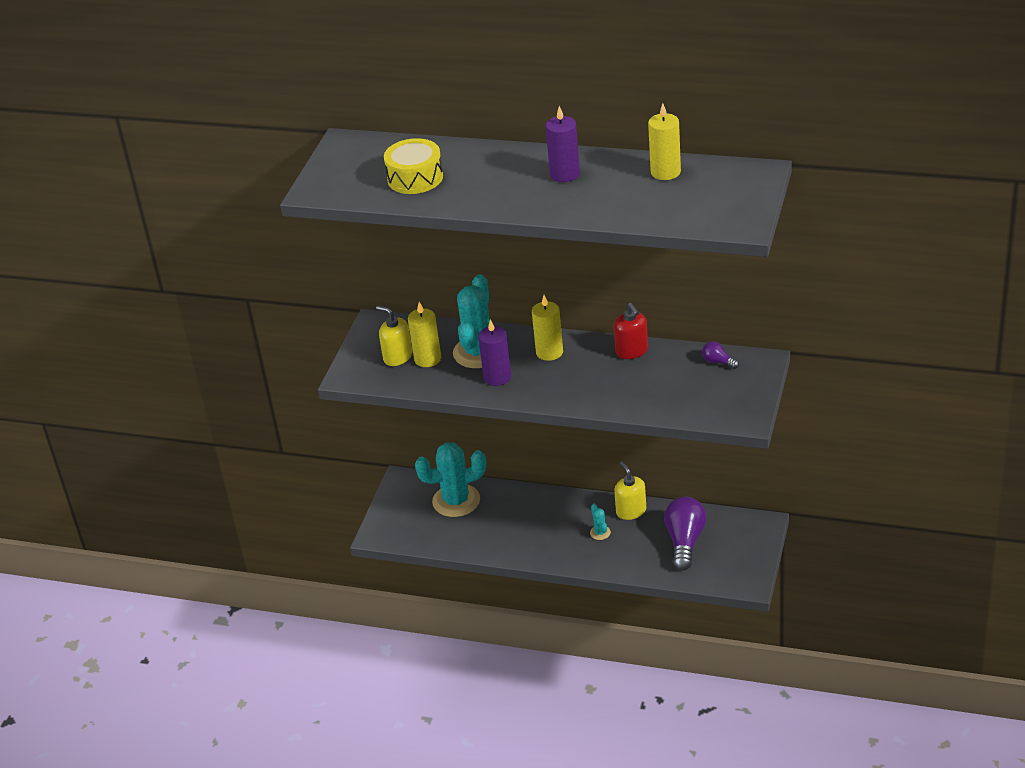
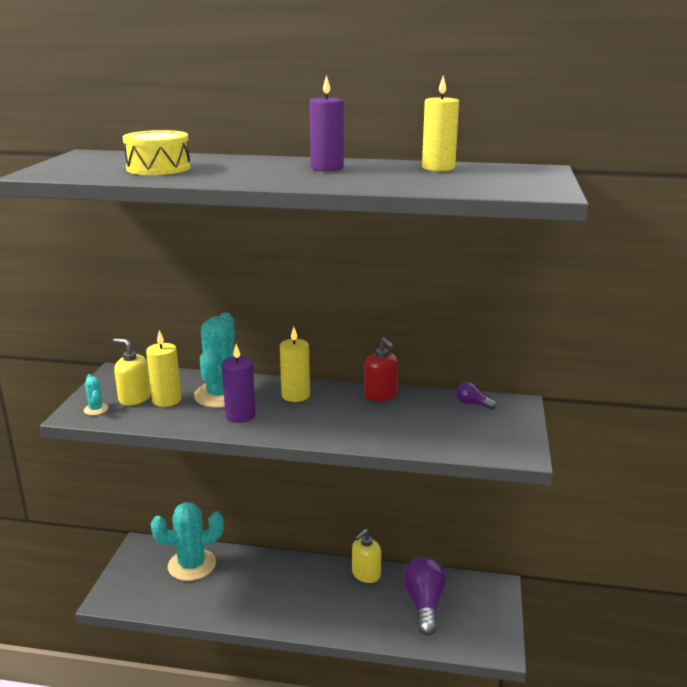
camera: 10 degrees left, 15 degrees down
turquoise cactus [590,504,611,540] -> turquoise cactus moved to [84,374,108,415]
yellow soap dispenser [614,461,646,520] -> yellow soap dispenser turned 105 degrees counterclockwise [352,529,381,583]

